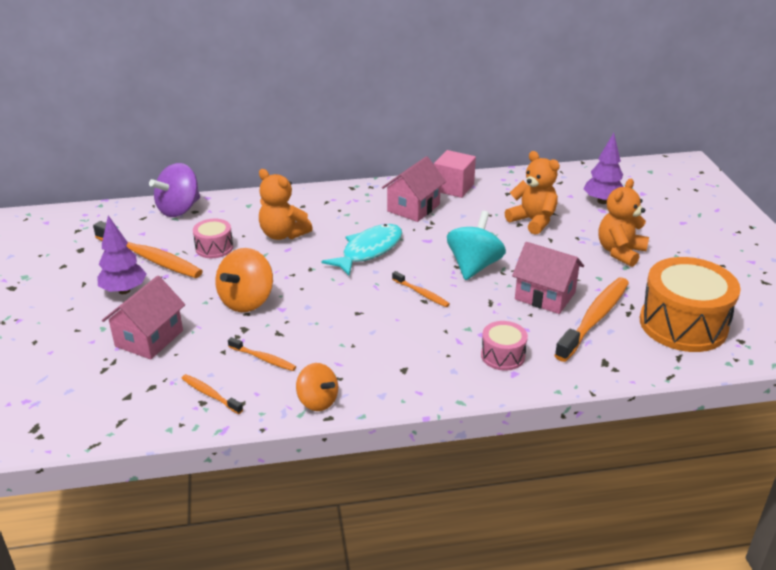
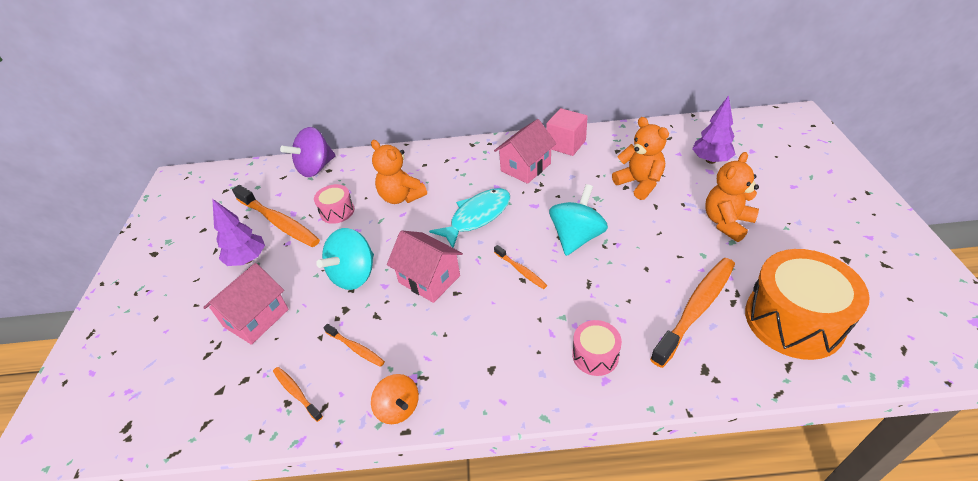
camera: 10 degrees right, 10 degrees up
orange spinning top [215,248,273,312] -> turquoise spinning top [316,228,374,290]
pink house [512,242,584,314] -> pink house moved to [387,230,463,303]

